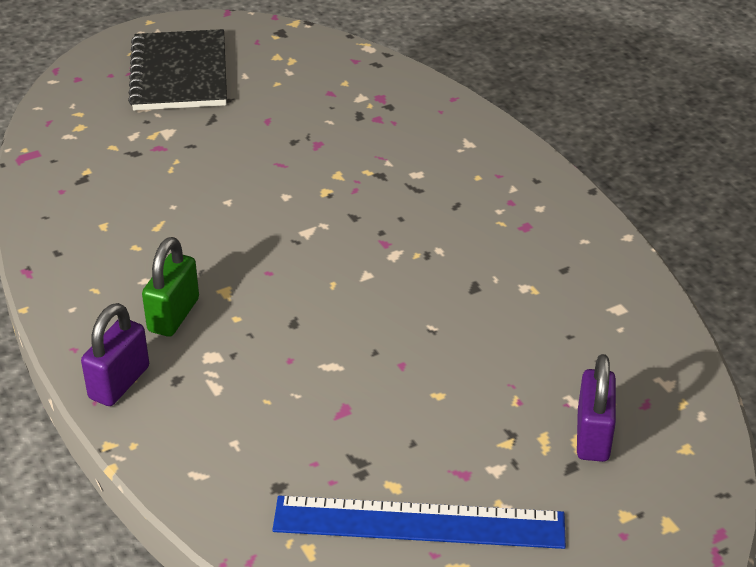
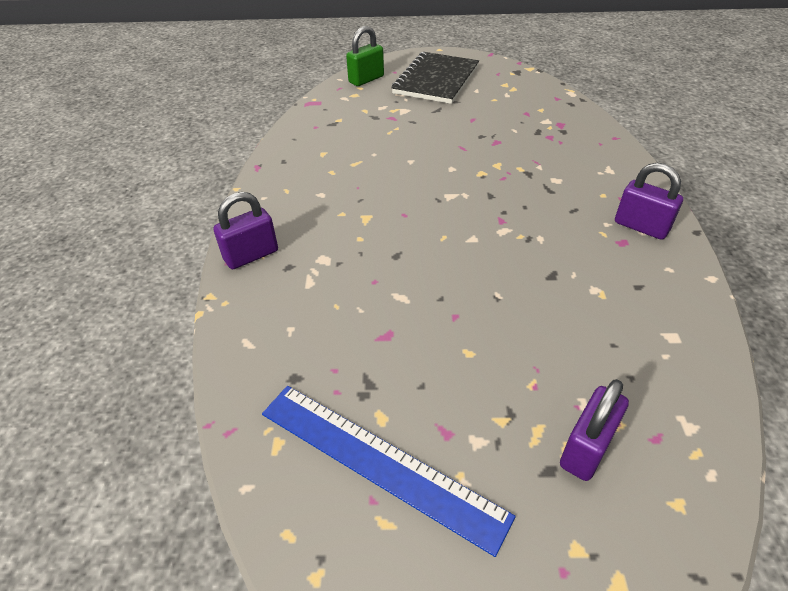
camera: 30 degrees right, 5 degrees up
green padlock [142,237,199,337] -> green padlock moved to [346,26,384,86]
none -> purple padlock [615,163,683,240]

